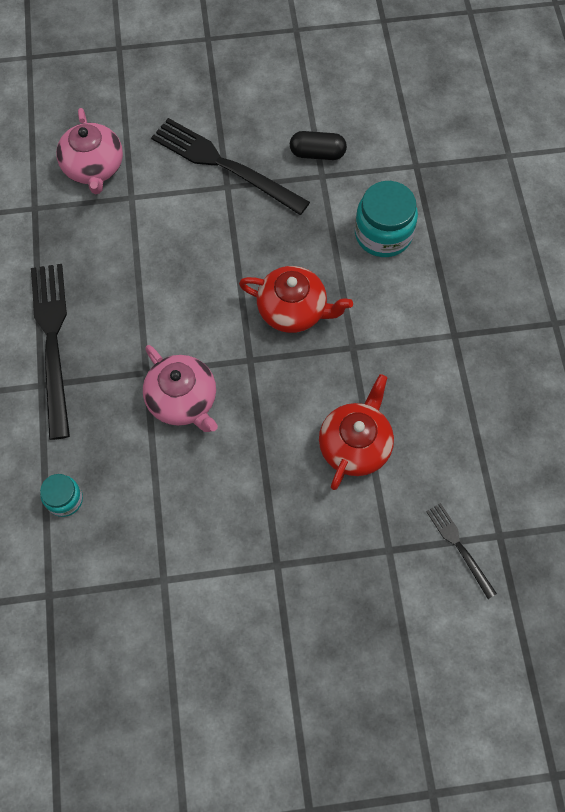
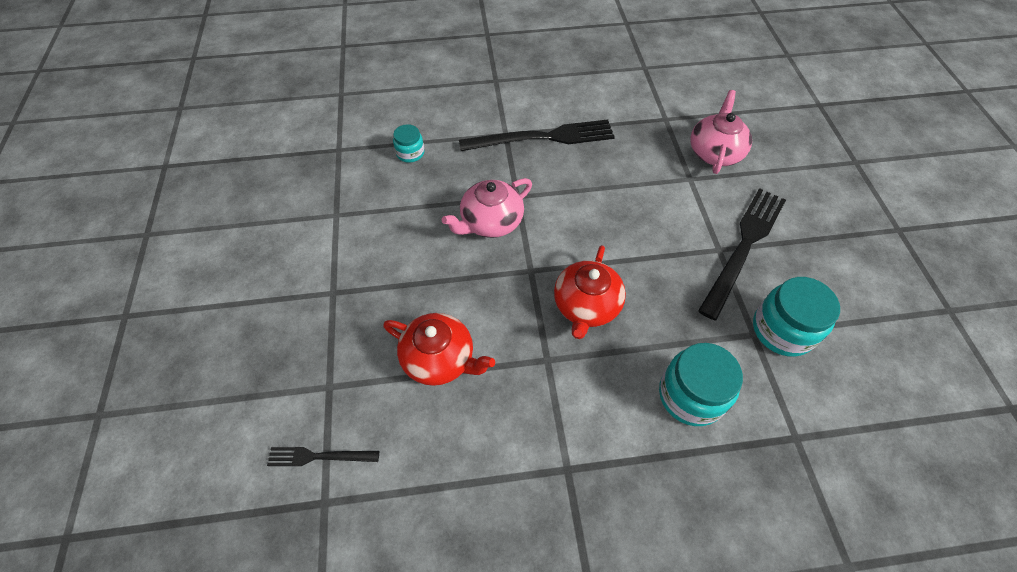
camera: 90 degrees right, 10 degrees down
pink teapot [56,108,123,194] -> pink teapot turned 120 degrees clockwise [690,90,752,174]
black capsule [290,131,347,160] -> turquoise jar [753,277,840,357]
black fork [426,503,497,599] -> black fork turned 150 degrees counterclockwise [267,447,379,466]

